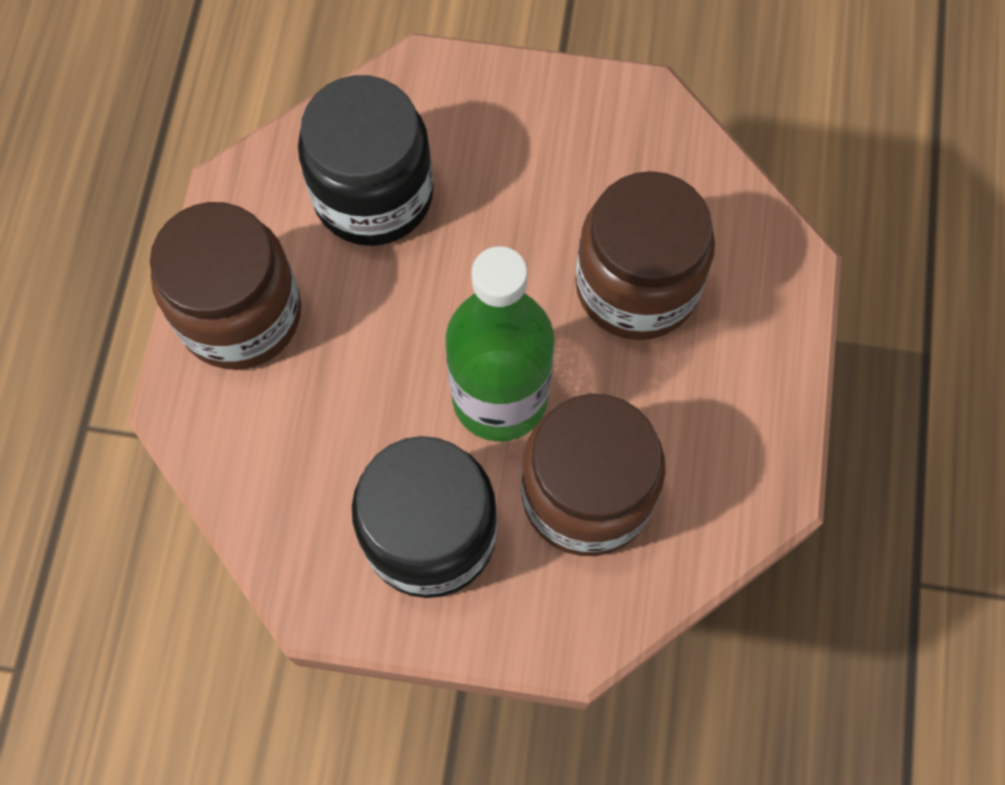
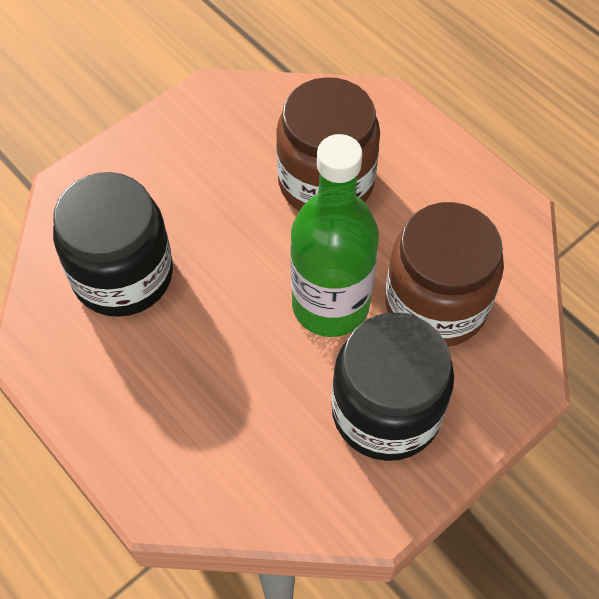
camera: 50 degrees left, 10 degrees down
brown jar [150,202,301,369] -> none

